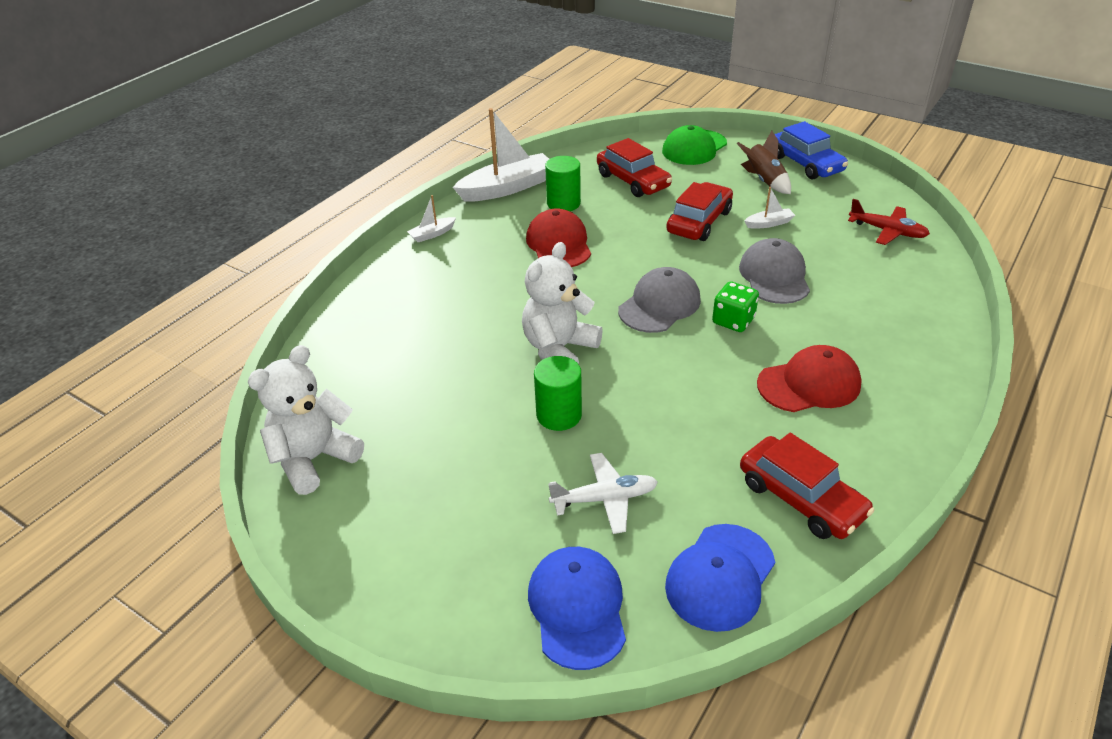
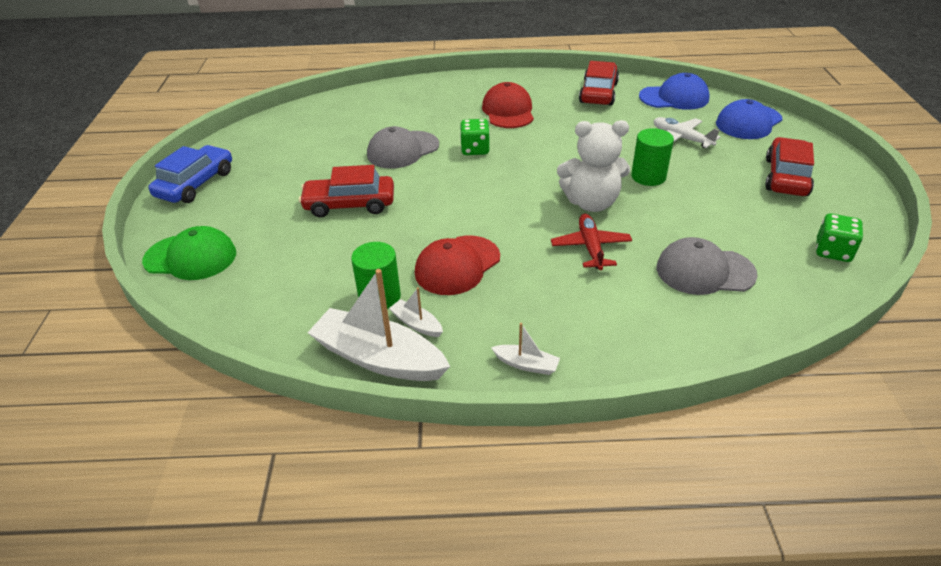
camera: 125 degrees left, 0 degrees up
white teddy bear [248,345,364,495] -> green dice [816,213,863,262]
red car [597,138,672,197] -> red car moved to [765,137,814,196]
grey cap [618,267,701,333] -> grey cap moved to [657,237,758,295]
brown rocket [736,131,791,194] -> none
white boat [744,187,795,229] -> white boat moved to [389,287,443,337]
red cap [757,345,862,412] -> red cap turned 45 degrees clockwise [482,82,534,128]
red plane [848,199,930,245] -> red plane moved to [551,214,632,270]

